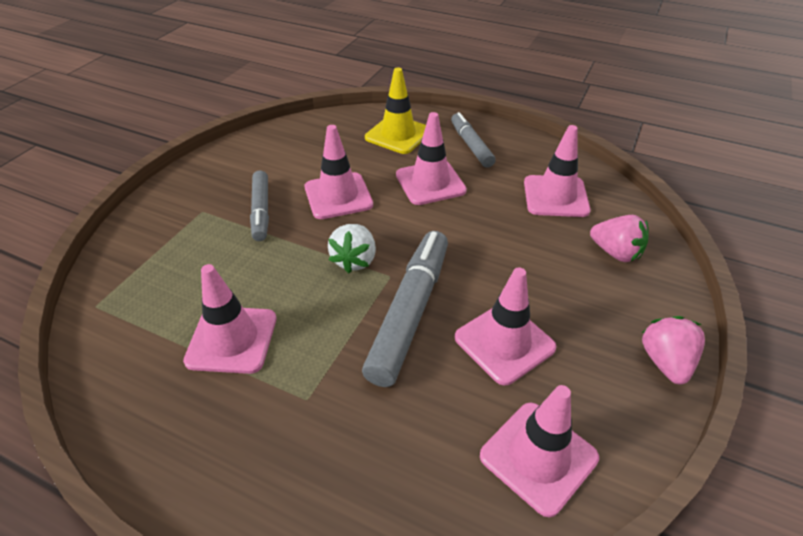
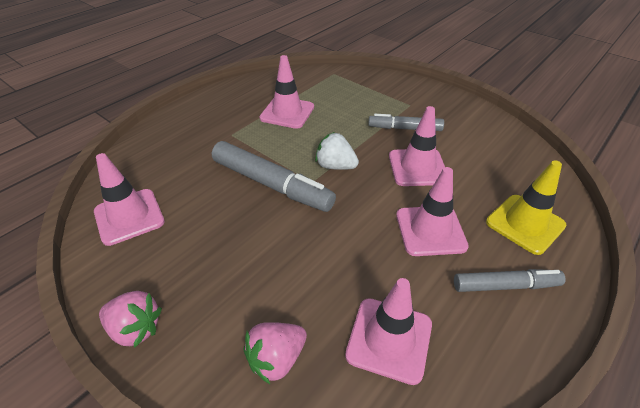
camera: 105 degrees right, 0 degrees up
pink traffic cone [455,267,556,385] -> none

